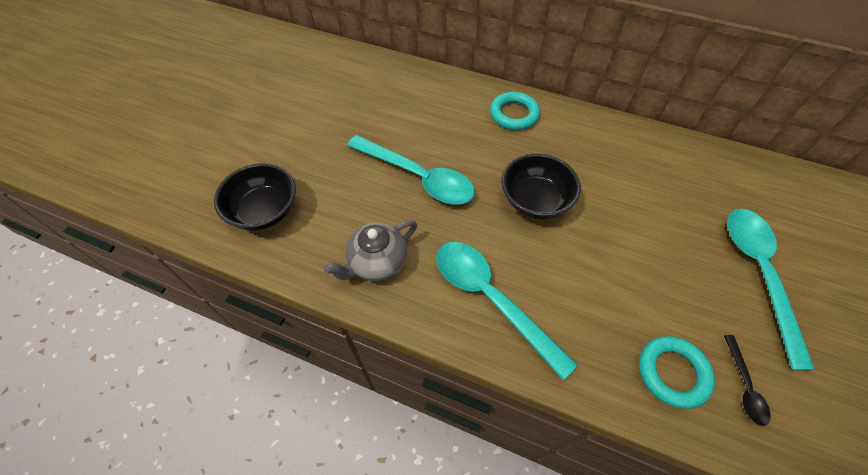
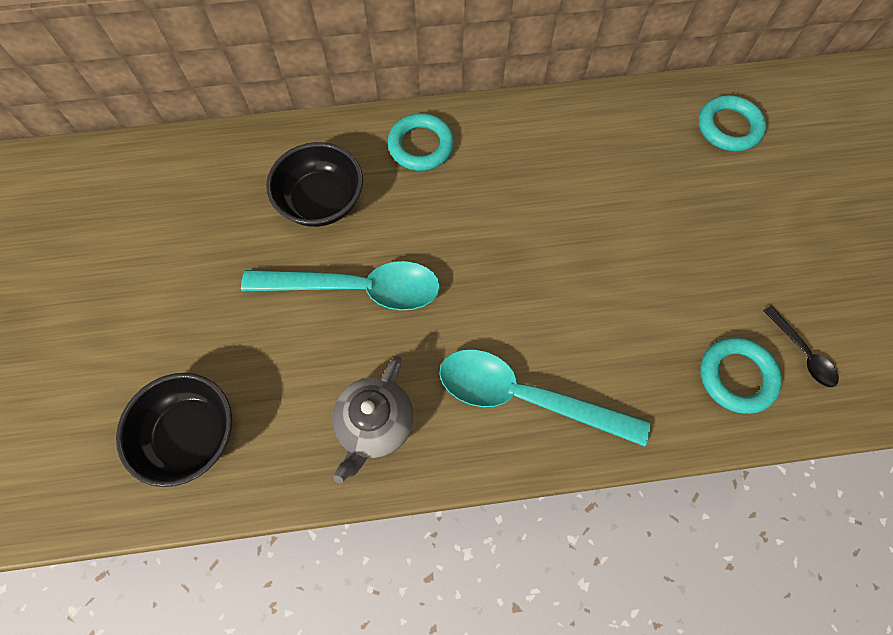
camera: 30 degrees left, 10 degrees up
black bowl [501,153,581,219] -> black bowl moved to [266,142,363,227]
turquoise spoon [728,209,815,370] -> none
none -> turquoise ring [698,95,767,152]

